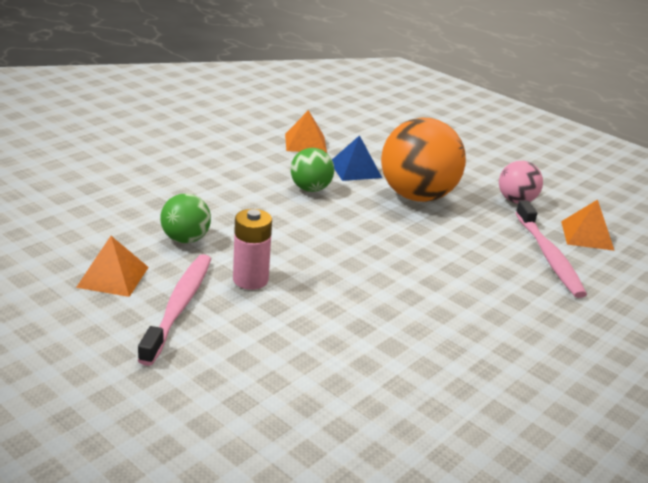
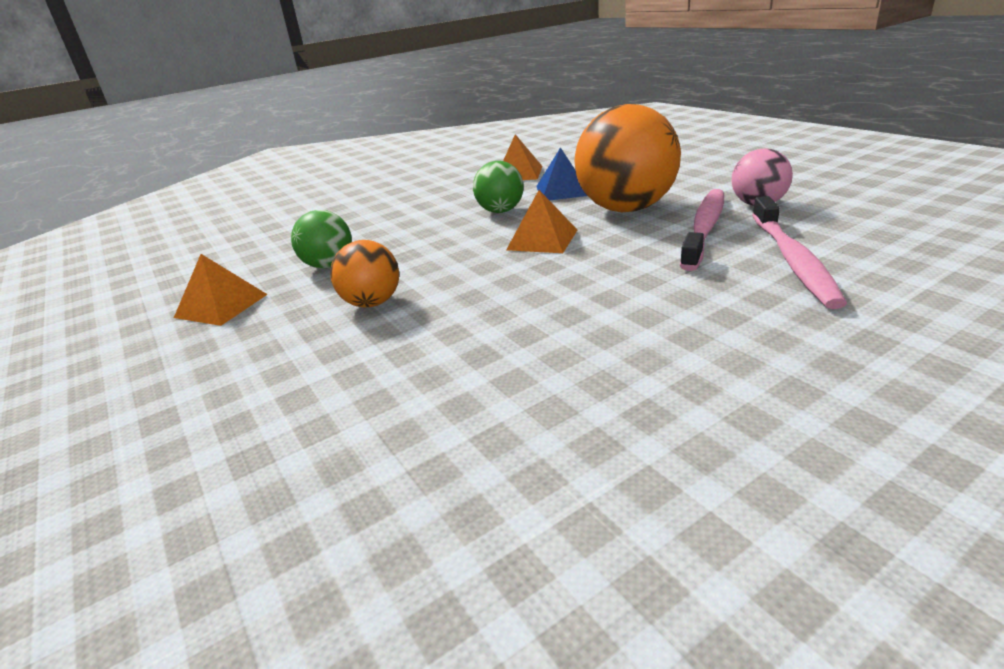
camera: 20 degrees right, 0 degrees up
pink toothbrush [138,254,211,366] -> pink toothbrush moved to [680,189,724,271]
pink battery [233,209,272,290] -> orange ball [330,240,399,307]
orange pyramid [561,199,615,251] -> orange pyramid moved to [506,190,577,253]

